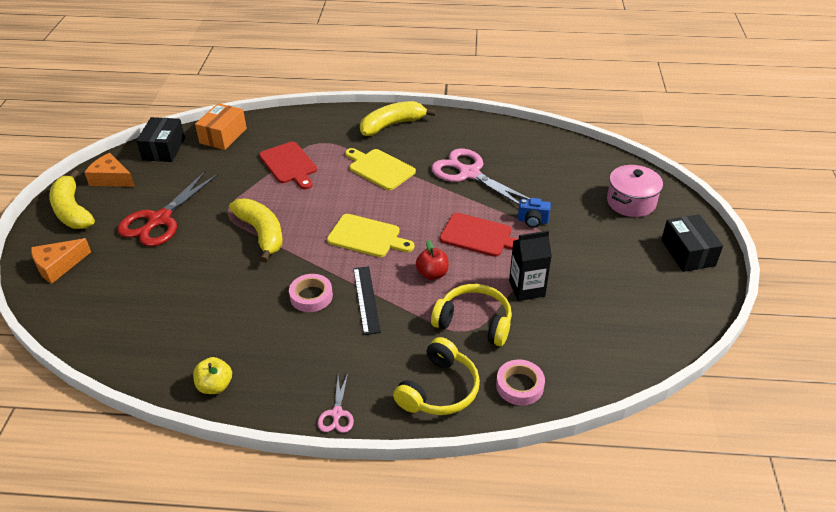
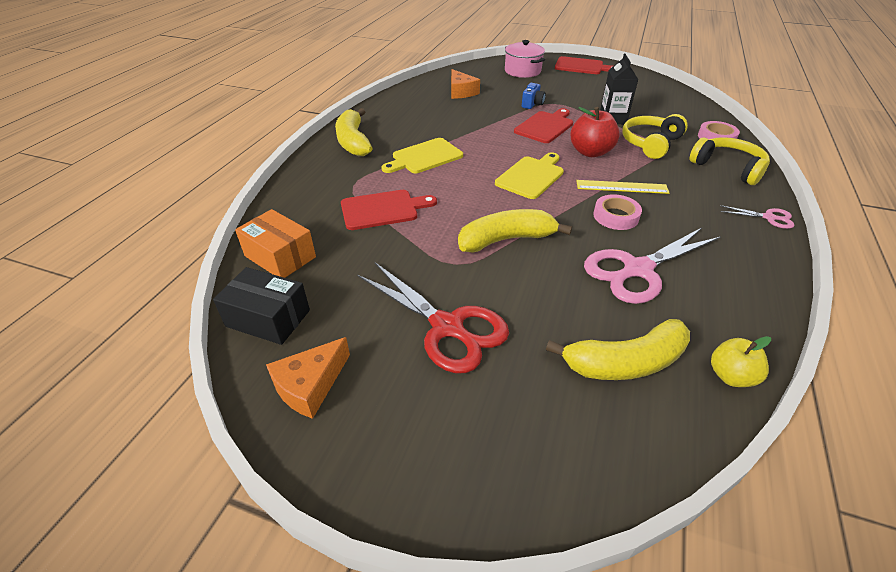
camera: 75 degrees left, 0 degrees up
orange cheese [31,238,91,284] -> orange cheese moved to [451,69,480,99]
yellow banana [49,170,95,229] -> yellow banana moved to [546,319,690,380]
yellow apple [193,357,232,394] -> yellow apple moved to [711,336,771,387]
black ruler [353,266,381,335] -> yellow ruler [576,180,669,194]
red apple [416,240,449,280] -> red apple [570,107,620,157], size x1.55
pink scissors [432,149,530,205] -> pink scissors moved to [584,228,721,304]
black box [661,214,723,272] -> red cutting board [555,56,613,74]

